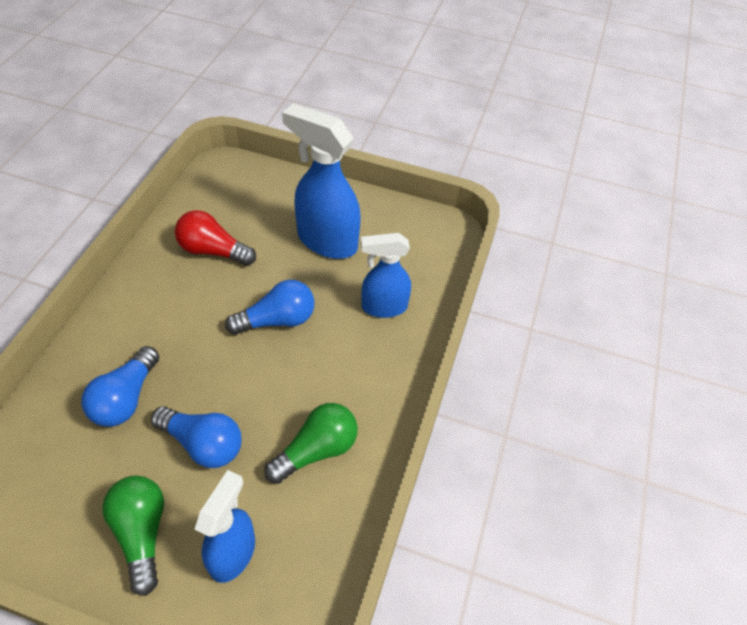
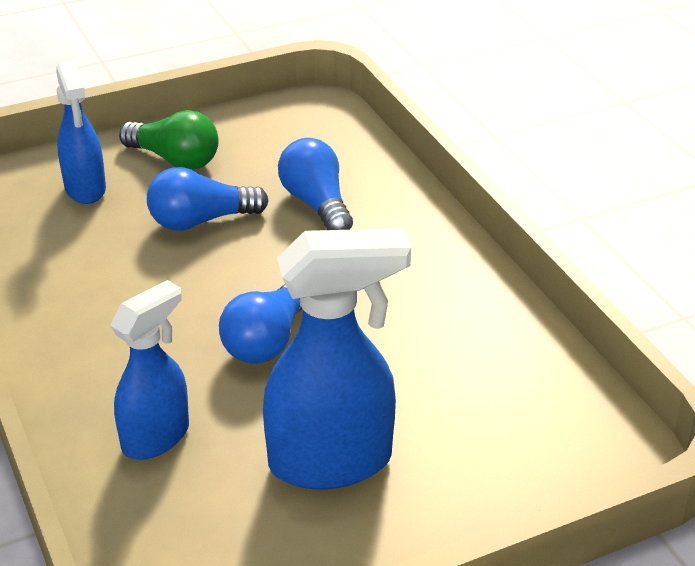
camera: 140 degrees right, 15 degrees down
red light bulb [175,210,256,266] -> none
green light bulb [264,403,358,484] -> none

